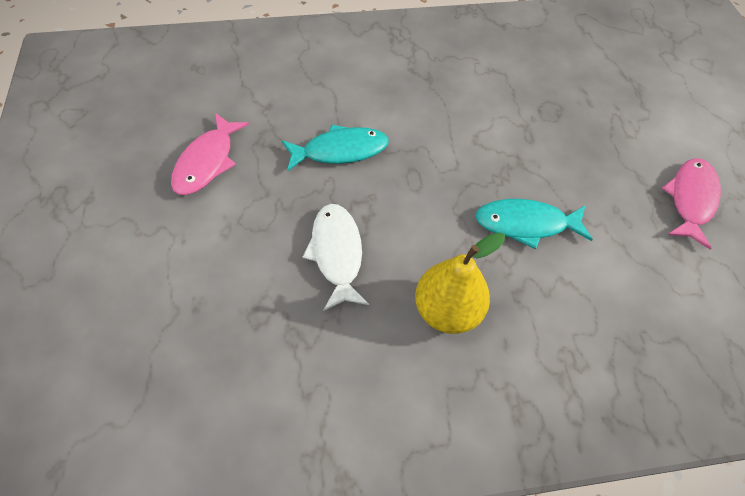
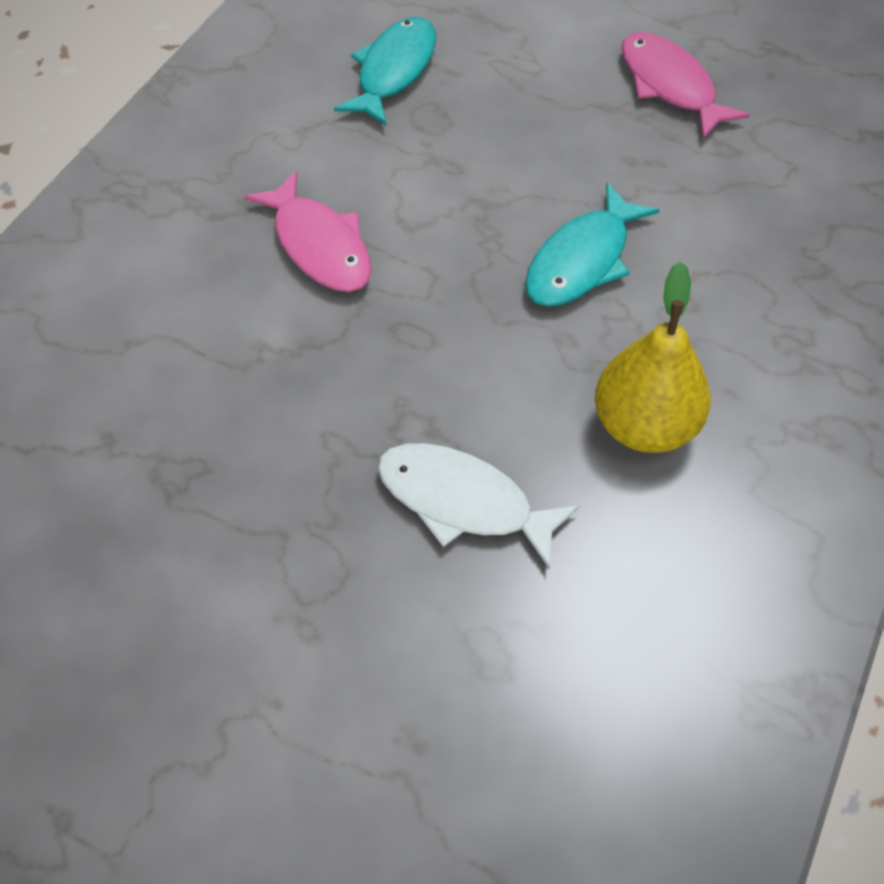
camera: 50 degrees left, 0 degrees up
pink fish [171,113,249,195] -> pink fish moved to [244,170,371,292]
turquoise fish [282,124,389,172] -> turquoise fish moved to [334,17,436,126]

